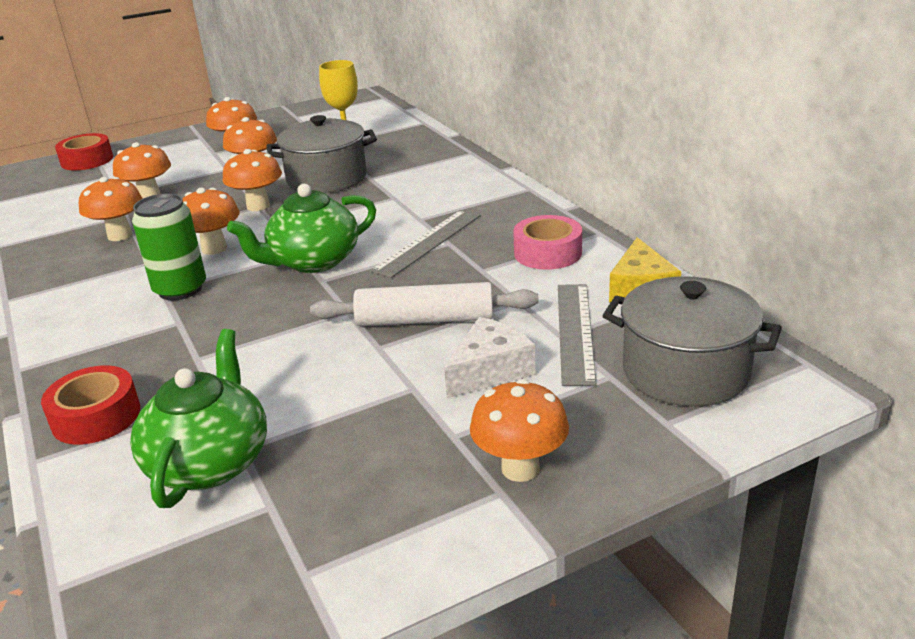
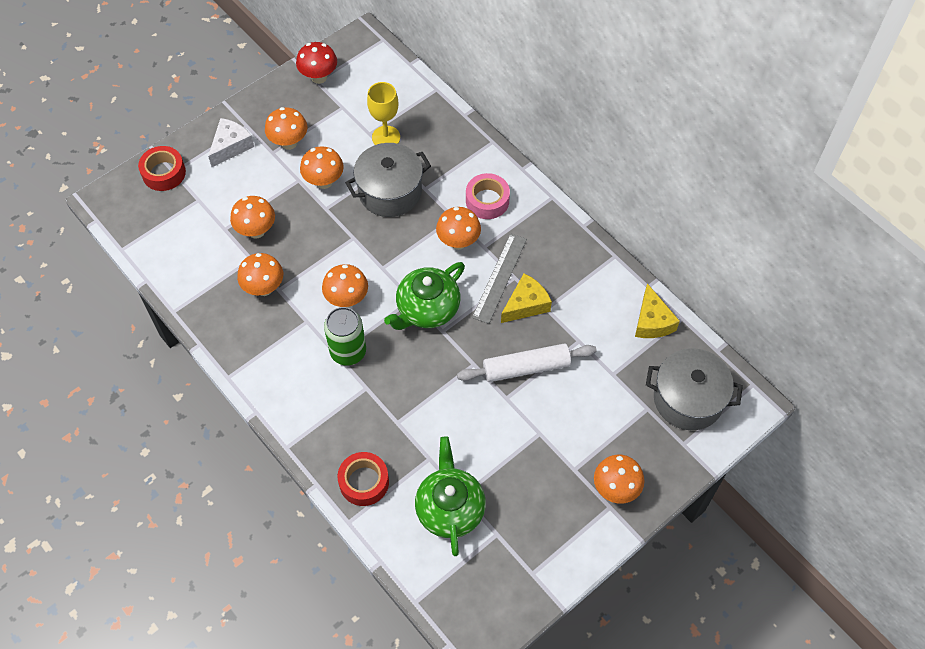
camera: 15 degrees left, 30 degrees up
orange mushroom [223,149,282,211] -> orange mushroom moved to [436,207,481,250]
white cheese [444,317,535,398] -> white cheese moved to [208,118,254,167]
pink tape [513,215,582,270] -> pink tape moved to [466,173,510,219]
grey ruler [558,284,597,386] -> none
none -> red mushroom [296,42,337,84]
none -> yellow cheese [501,273,552,323]

